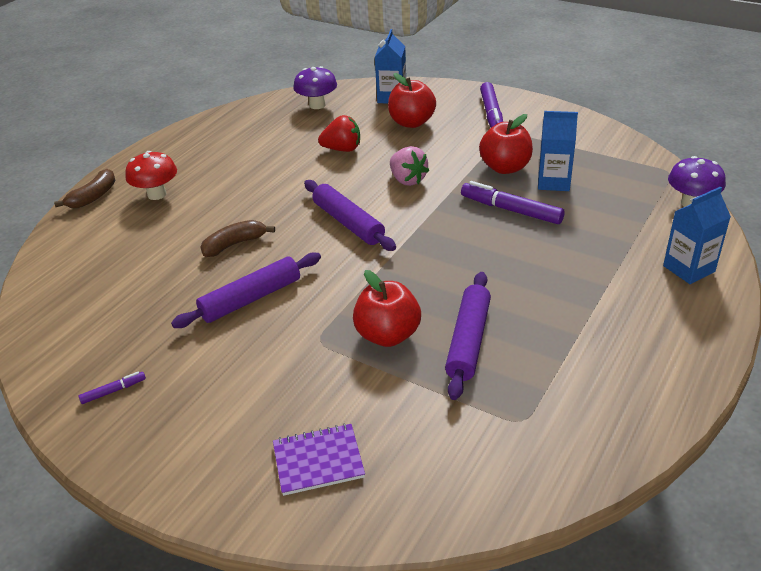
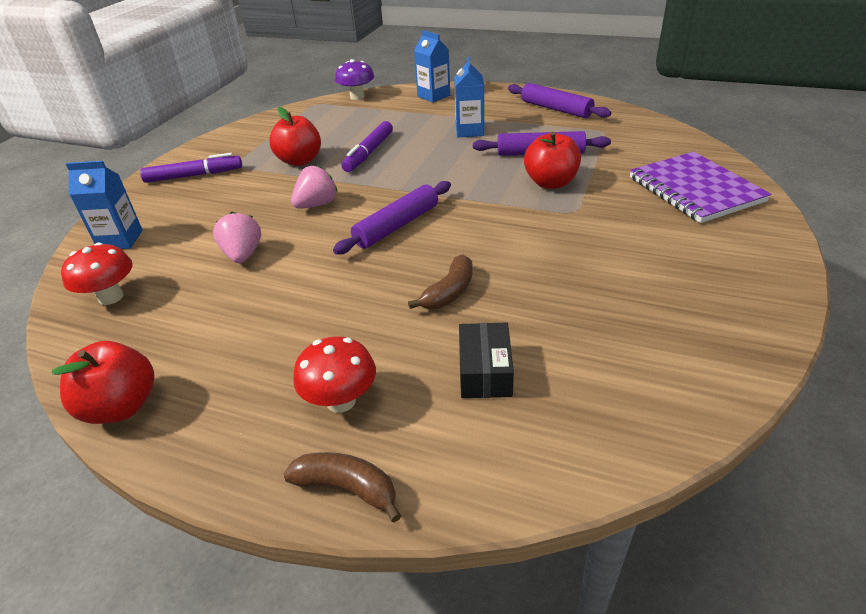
camera: 100 degrees left, 0 degrees up
purple marker [79,372,146,404] -> none
purple rolling pin [171,252,321,328] -> purple rolling pin moved to [508,83,611,118]
brown banana [201,220,275,257] -> brown banana turned 105 degrees counterclockwise [408,254,472,309]
purple notebook [273,423,365,496] -> purple notebook [630,152,771,223], size x1.71
purple mushroom [293,66,337,109] -> red mushroom [61,242,133,305]
red strawberry [318,115,360,152] -> pink strawberry [213,212,261,263]
red apple [388,73,436,128] -> red apple moved to [51,341,154,424]
blue carton [538,111,578,191] -> blue carton moved to [454,57,484,137]
none -> black box [459,323,514,398]

